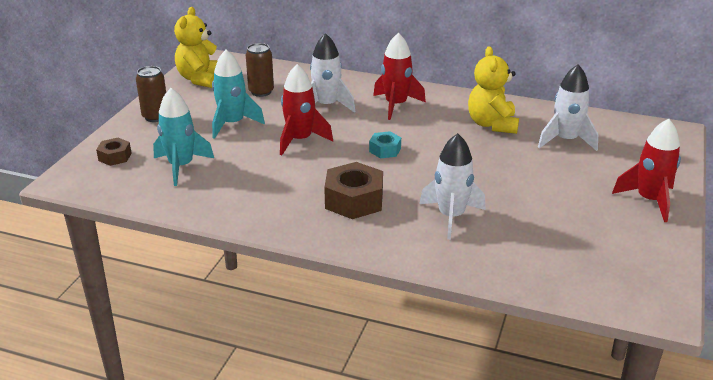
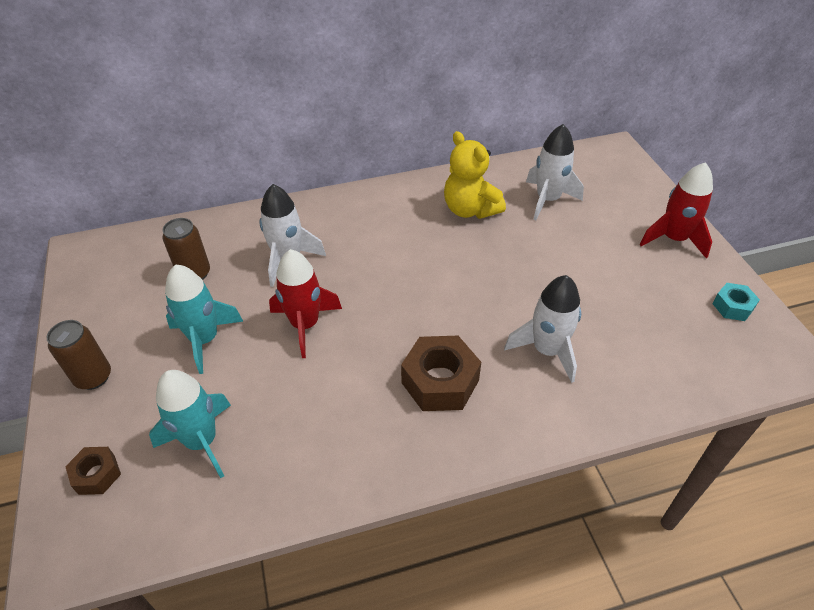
camera: 35 degrees left, 15 degrees up
yellow teddy bear [174,7,218,88] -> none
turquoise nut [369,131,401,158] -> turquoise nut moved to [712,283,760,321]
red rocket [373,33,426,120] -> none

